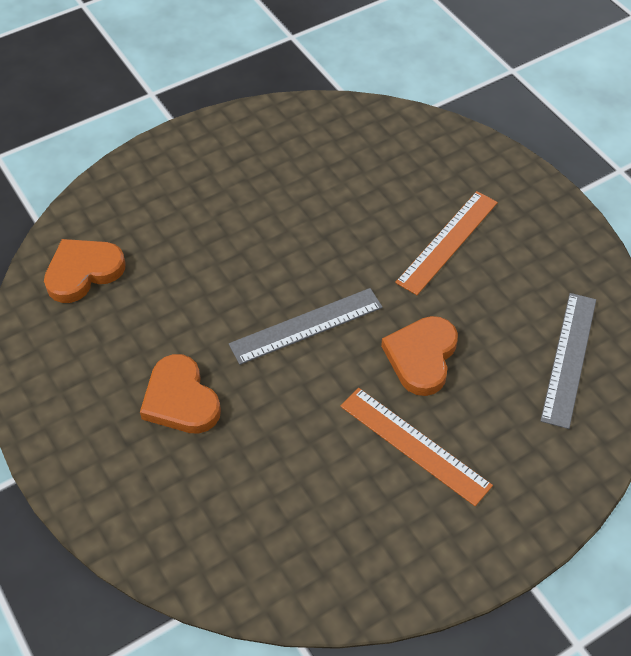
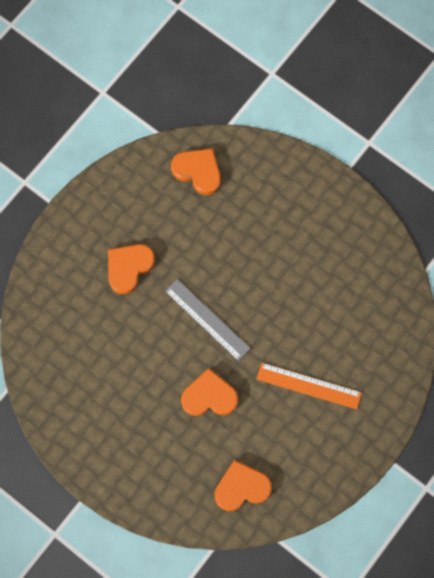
camera: 70 degrees right, 20 degrees up
orange ruler [340,388,493,506] -> none
grey ruler [540,293,596,429] -> orange heart [215,460,272,511]

